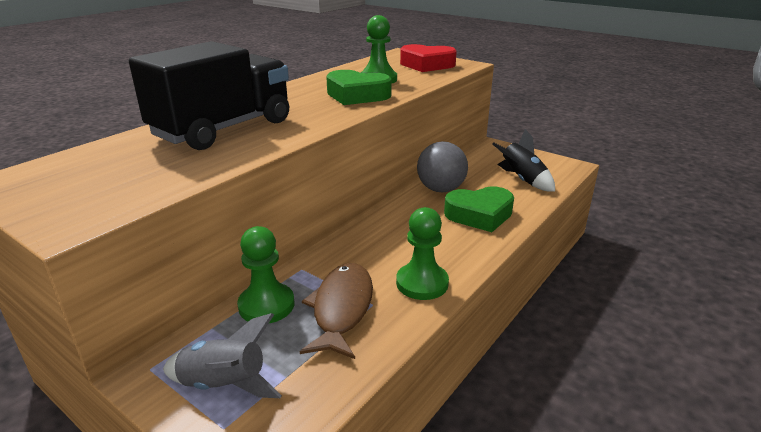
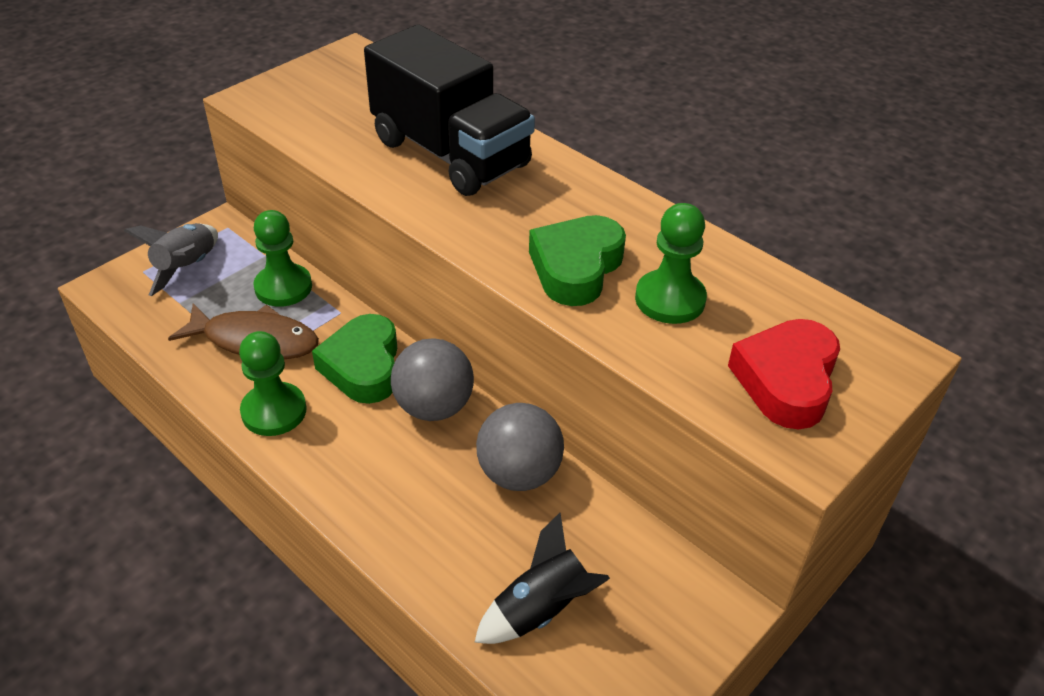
camera: 95 degrees right, 15 degrees up
green heart [444,186,514,232] -> green heart moved to [312,314,397,404]
none -> grey ball [391,339,474,421]

